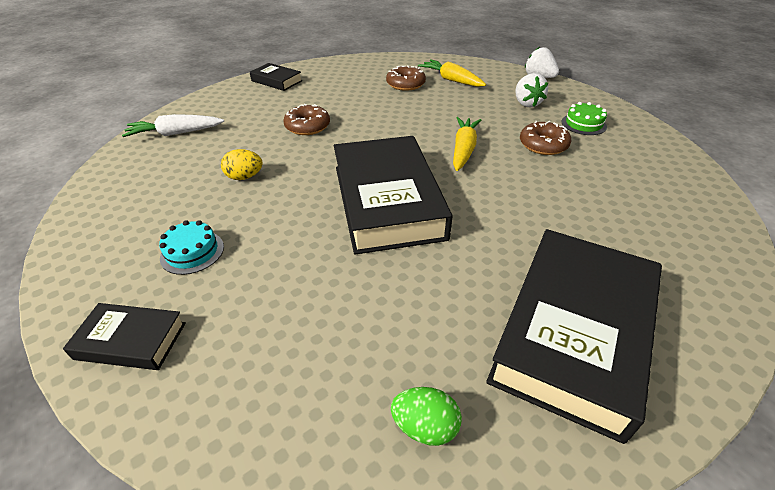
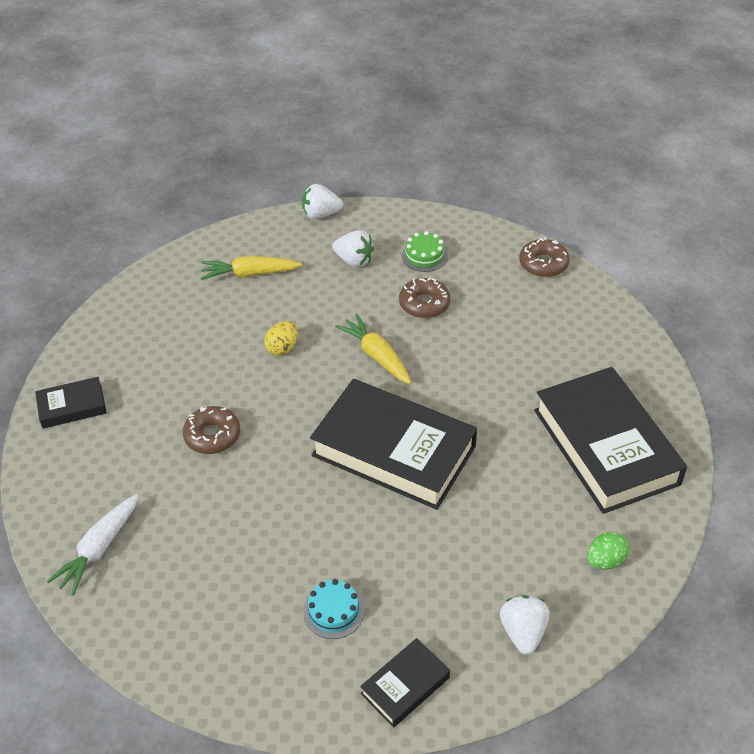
camera: 50 degrees left, 5 degrees up
yellow egg [221,149,263,180] -> yellow egg moved to [264,321,298,356]
brown donut [386,65,426,91] -> brown donut moved to [519,237,570,277]
none -> white strawberry [500,595,550,655]

